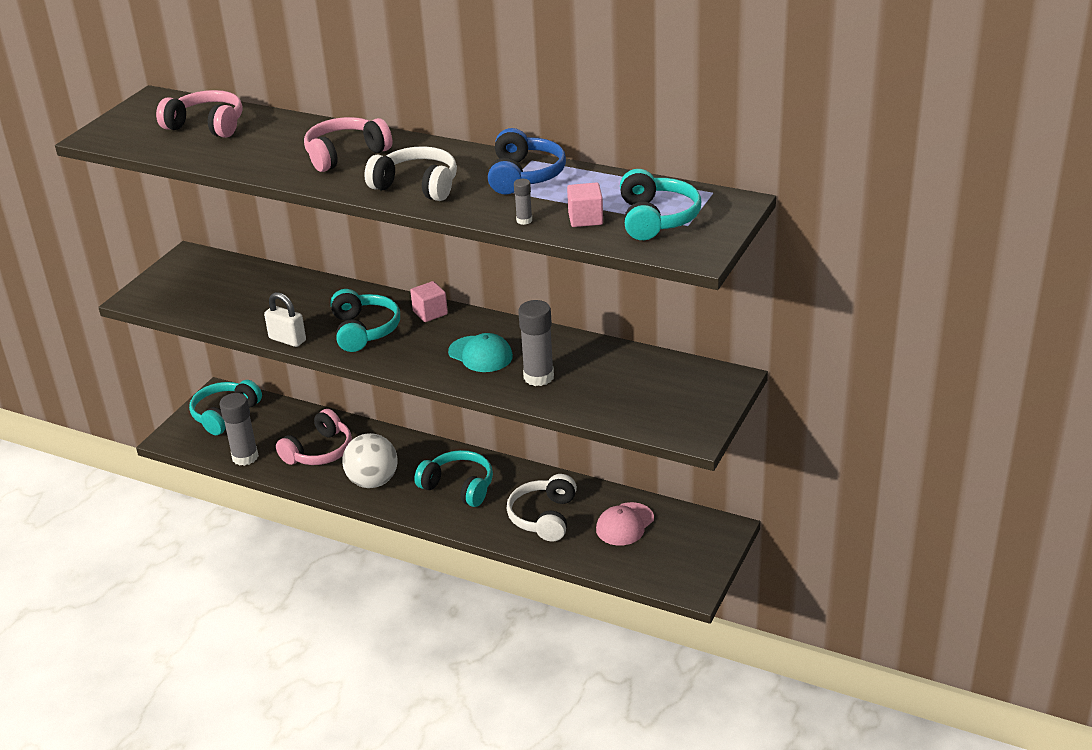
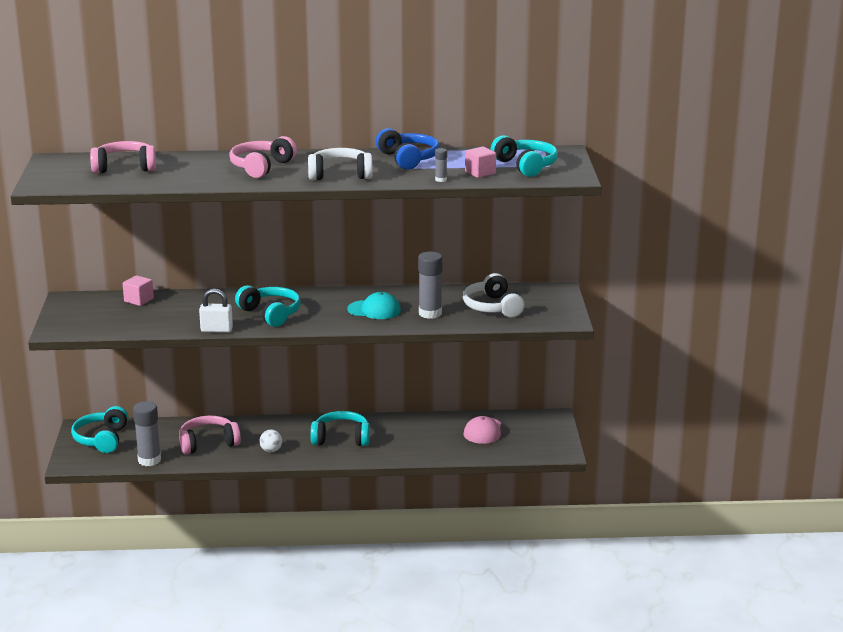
camera: 30 degrees left, 10 degrees down
pink headphones [276,409,352,465] -> pink headphones turned 120 degrees counterclockwise [179,416,241,454]
white ball [342,433,398,488] -> white ball [259,430,282,452], size x0.50
pink cube [410,281,448,322] -> pink cube moved to [123,275,154,306]
white headphones [506,474,577,541] -> white headphones moved to [463,273,524,317]

